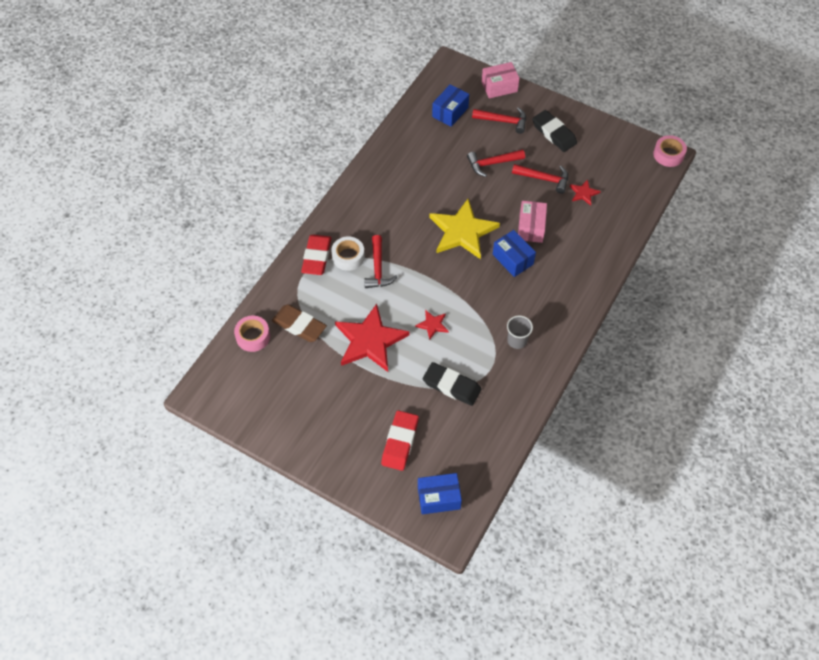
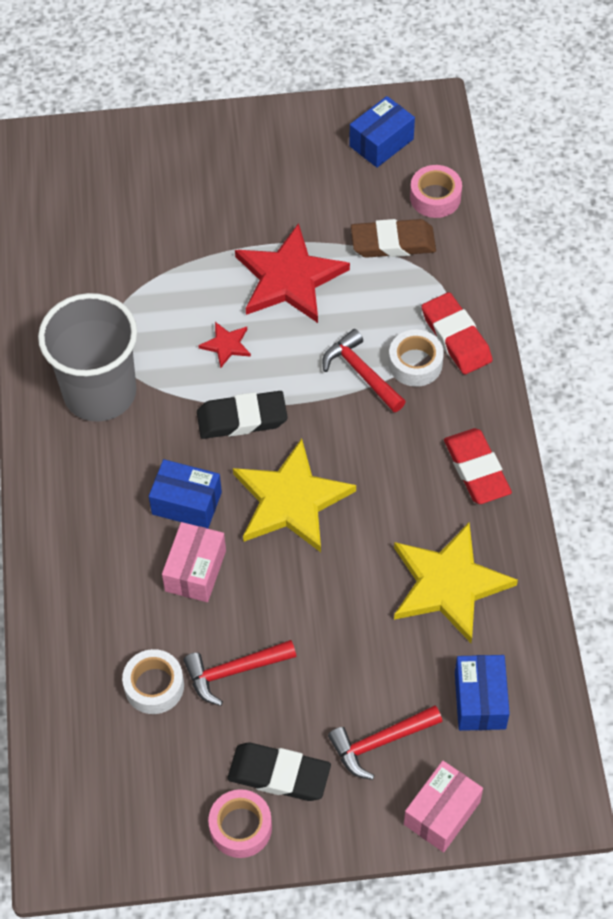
camera: 145 degrees right, 0 degrees up
red eraser [381,411,419,471] -> red eraser moved to [444,428,512,504]
blue box [418,473,462,514] -> blue box moved to [349,96,415,168]
black eraser [423,362,481,406] -> black eraser moved to [197,391,288,439]
red hammer [467,149,525,177] -> none
grey cup [507,315,533,349] -> grey cup [38,293,137,422], size x2.32
pink box [518,201,547,243] -> pink box turned 45 degrees clockwise [162,522,226,602]
red star [570,179,601,206] -> white tape [122,649,184,714]
pink tape [653,135,687,167] -> pink tape moved to [208,789,272,858]
none -> yellow star [394,523,518,643]

